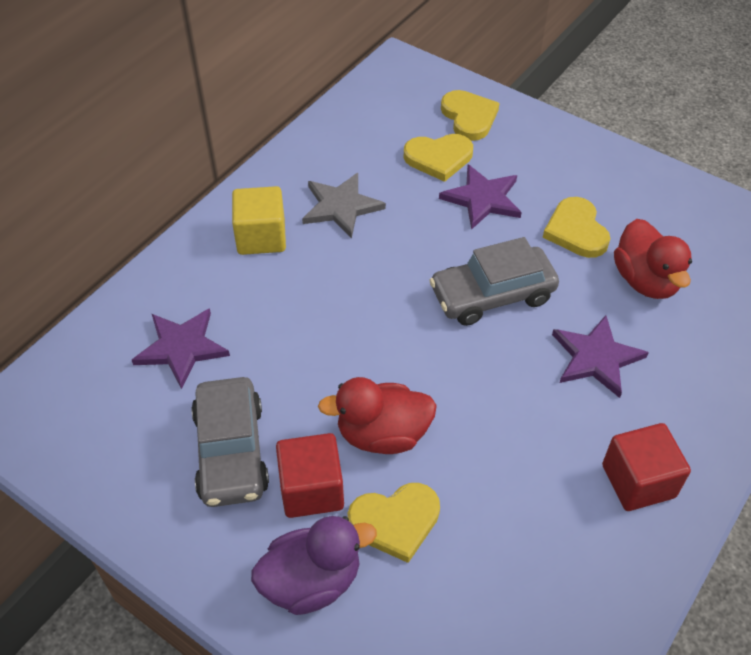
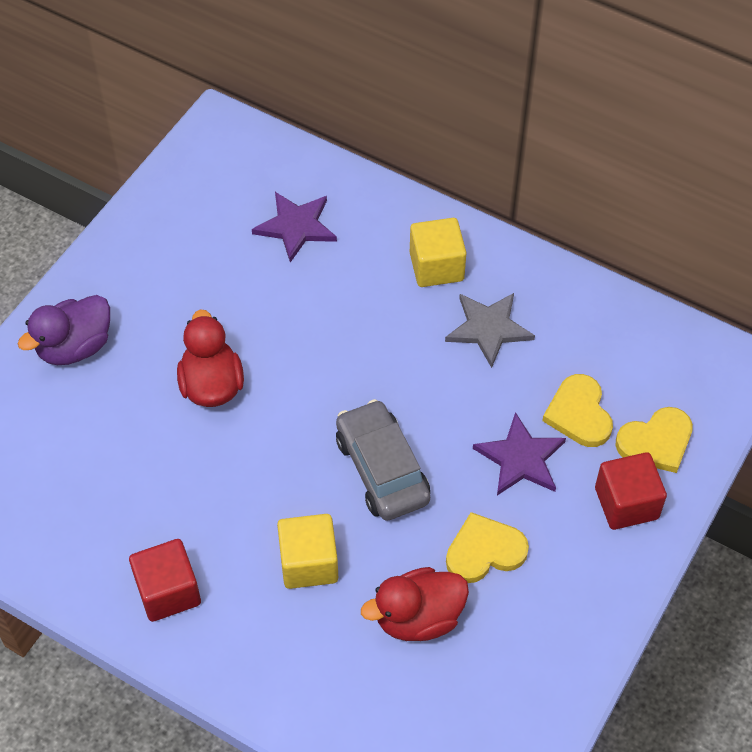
camera: 85 degrees right, 5 degrees up
grey car [191,377,269,507] -> none
purple duck [251,516,377,615] -> purple duck turned 75 degrees clockwise [18,295,110,365]
red cube [276,433,344,518] -> red cube moved to [595,452,667,530]
yellow heart [348,483,440,563] -> none
purple star [552,315,649,398] -> yellow cube [277,514,338,589]

